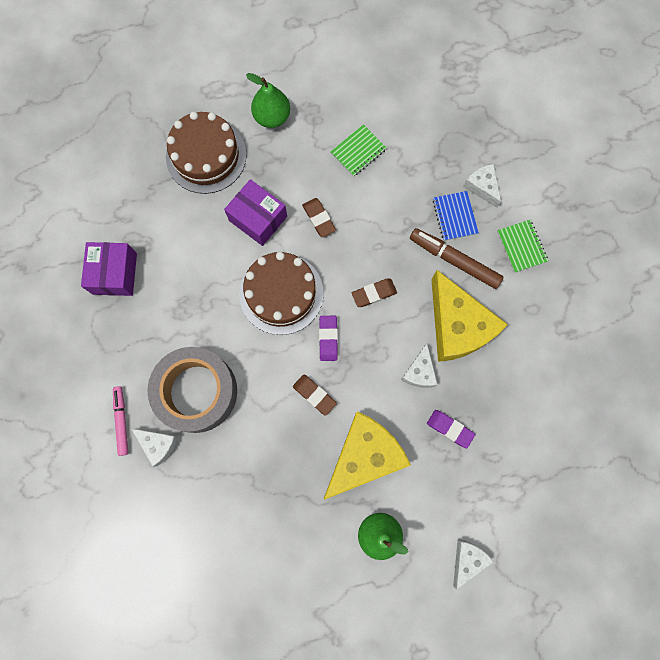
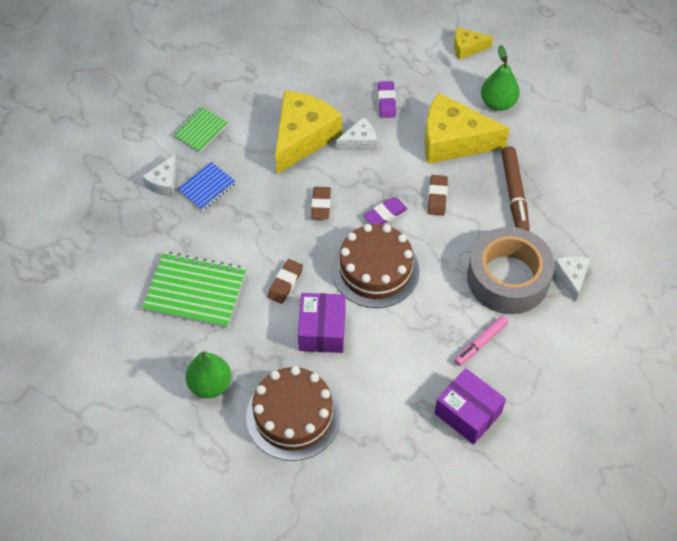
camera: 125 degrees left, 20 degrees down
purple box [81,242,137,296] -> purple box turned 75 degrees clockwise [434,368,506,444]
pink marker [113,386,128,456] -> pink marker moved to [454,316,508,366]
green notebook [331,124,387,177] -> green notebook [142,252,246,328], size x1.77
brown eraser [352,279,397,307] -> brown eraser turned 60 degrees clockwise [311,187,331,220]
brown marker [410,228,503,289] -> brown marker moved to [501,146,530,231]
white cheese [453,539,493,589] -> yellow cheese [454,27,493,60]

